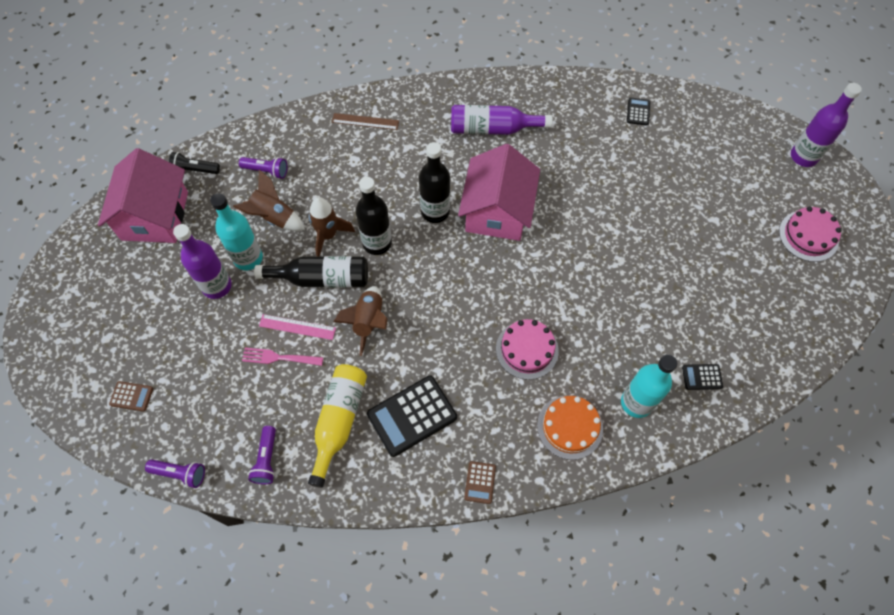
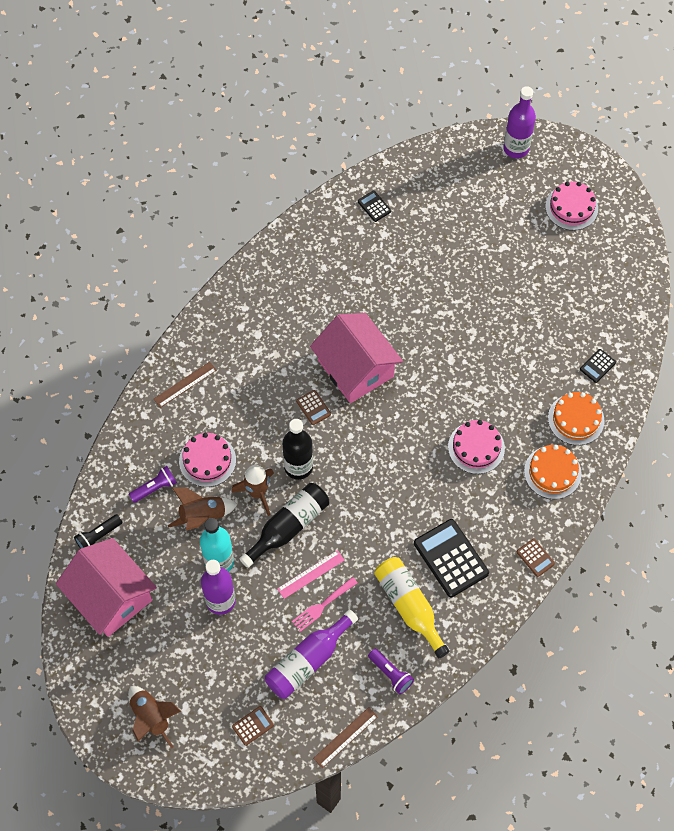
camera: 45 degrees left, 0 degrees up
purple flashlight [145,459,205,488] -> brown ruler [313,707,378,768]
brown rocket [334,286,387,356] -> brown rocket moved to [128,686,181,748]
black calculator [367,375,457,457] -> black calculator turned 135 degrees clockwise [414,519,489,597]
black bottle [419,142,450,223] -> brown calculator [296,390,331,425]
purple bottle [451,105,552,135] -> purple bottle moved to [265,610,358,699]
turquoise bottle [621,354,677,418] -> orange cake [548,392,604,445]
none -> pink cake [179,433,236,487]

